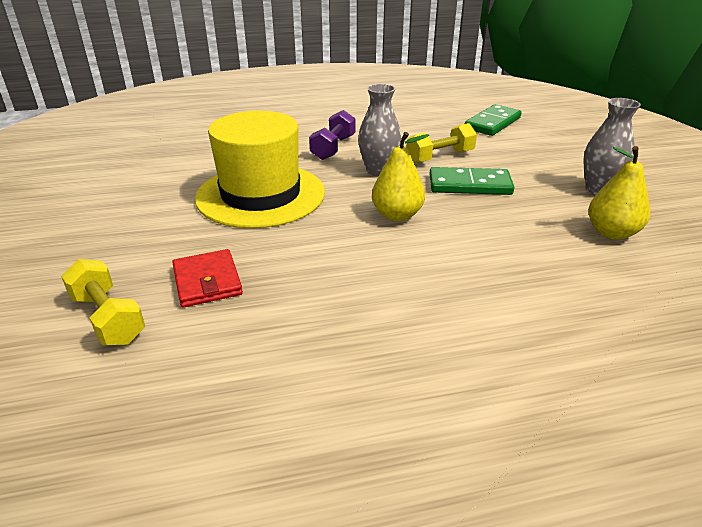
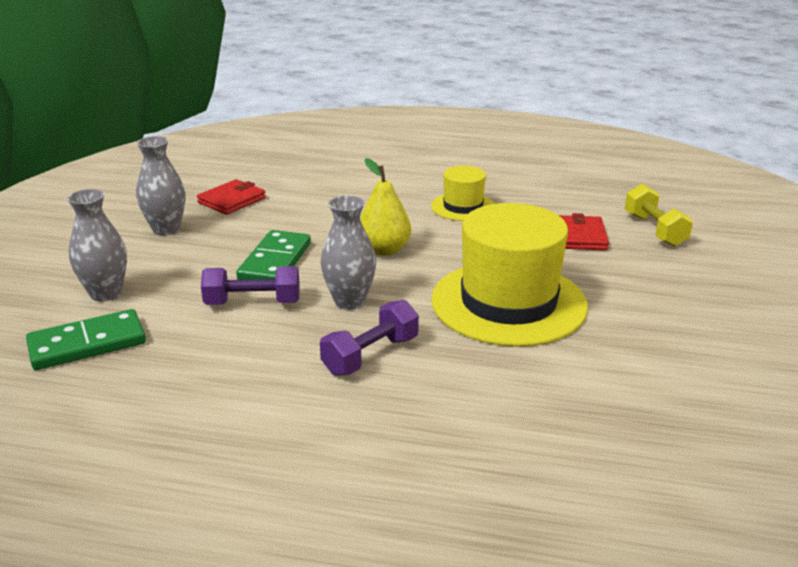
camera: 155 degrees left, 5 degrees down
yellow dumbbell [407,123,477,164] -> purple dumbbell [201,266,300,305]
green domino [430,167,514,195] -> green domino turned 75 degrees clockwise [236,230,311,280]
yellow pear [588,146,650,240] -> red wallet [197,179,266,215]
none -> grey vase [67,189,127,302]
none -> yellow hat [431,166,494,221]

